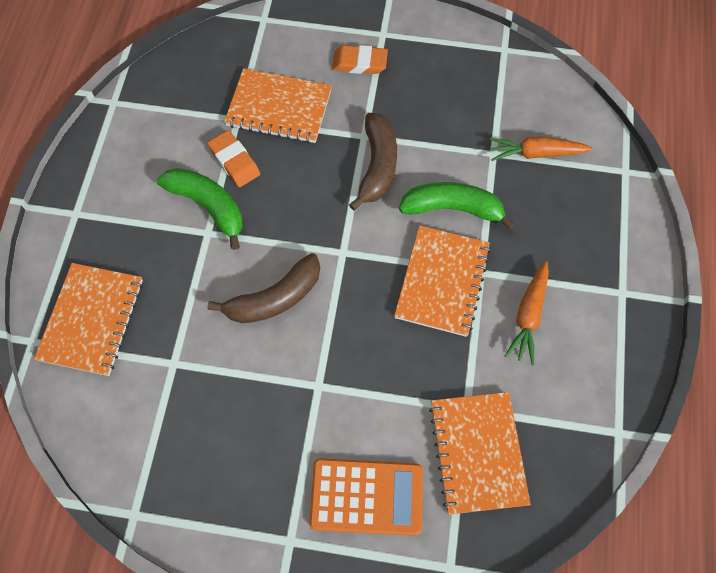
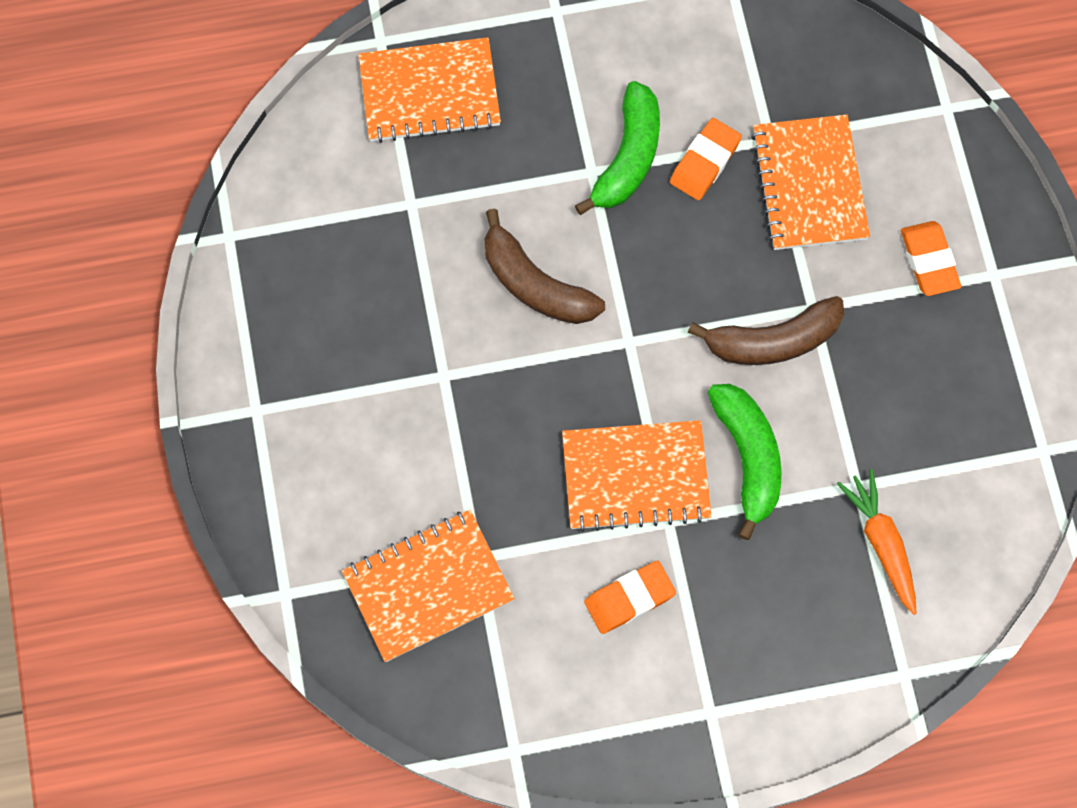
camera: 70 degrees right, 5 degrees up
orange calculator [309,458,423,536] -> none
orange carrot [505,261,549,365] -> orange eraser [584,561,676,634]

